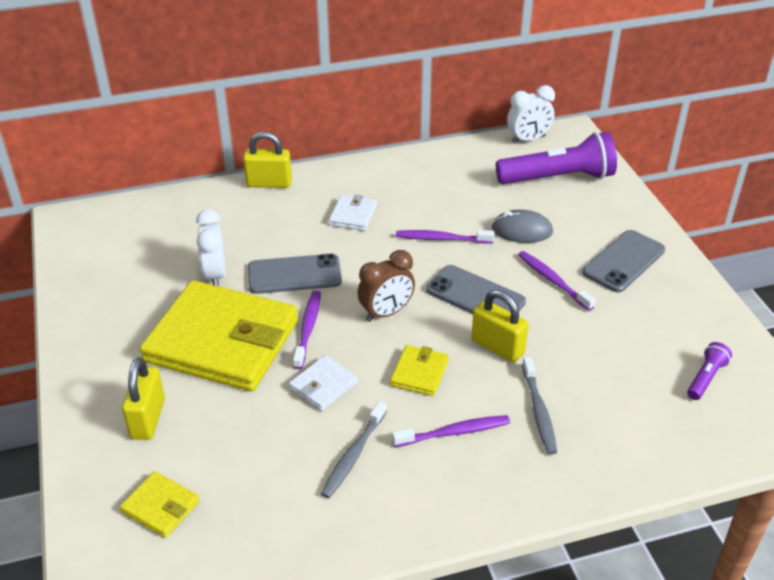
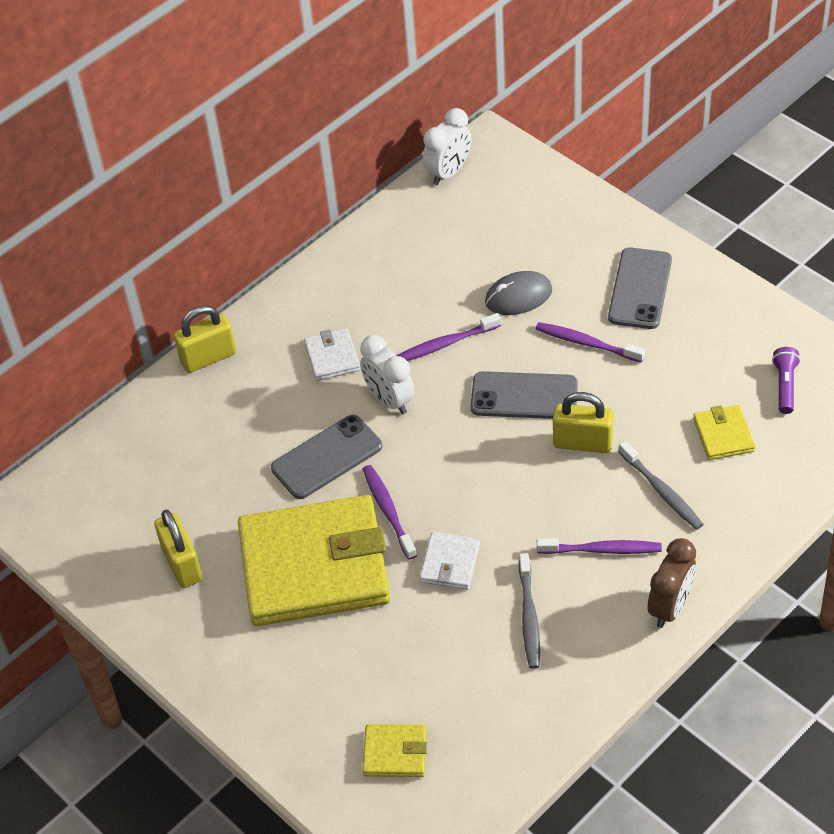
camera: 25 degrees left, 10 degrees up
yellow padlock [122,358,165,440] -> yellow padlock moved to [154,510,202,588]
white clock [196,209,226,286] -> white clock moved to [360,335,414,414]
brown clock [357,250,415,322] -> brown clock moved to [648,538,696,628]
yellow wallet [390,345,449,396] -> yellow wallet moved to [693,405,755,460]
purple toothbrush [392,415,510,447] -> purple toothbrush turned 45 degrees clockwise [537,538,662,554]
purple flashlight [496,132,617,184] -> none

